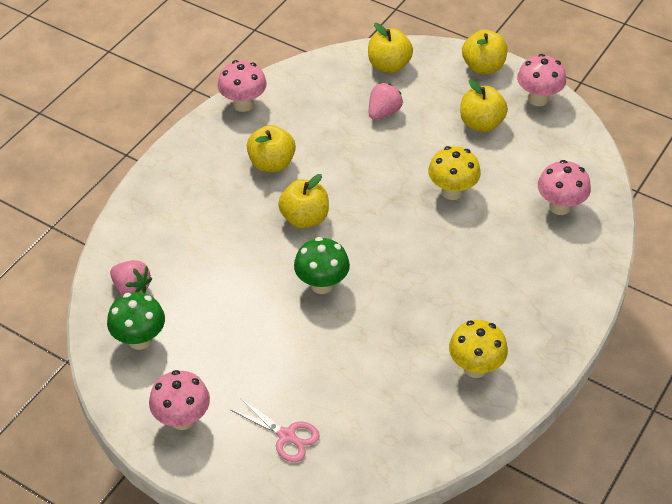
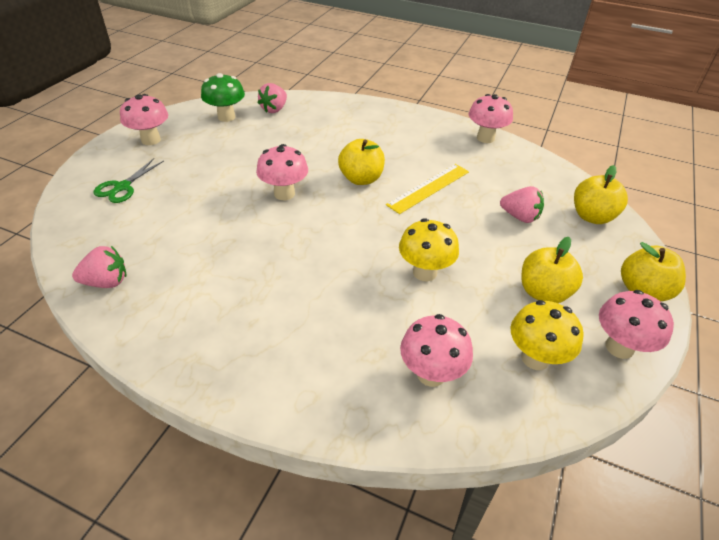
camera: 80 degrees right, 5 degrees down
pink scissors [231,398,320,462] -> green scissors [94,158,164,203]
yellow apple [247,125,296,172] -> none
green mushroom [294,237,350,294] -> pink mushroom [256,144,308,200]
yellow mushroom [449,320,508,378] -> yellow mushroom moved to [511,300,583,370]
none -> pink strawberry [72,246,126,288]
none -> yellow ruler [386,164,469,214]

